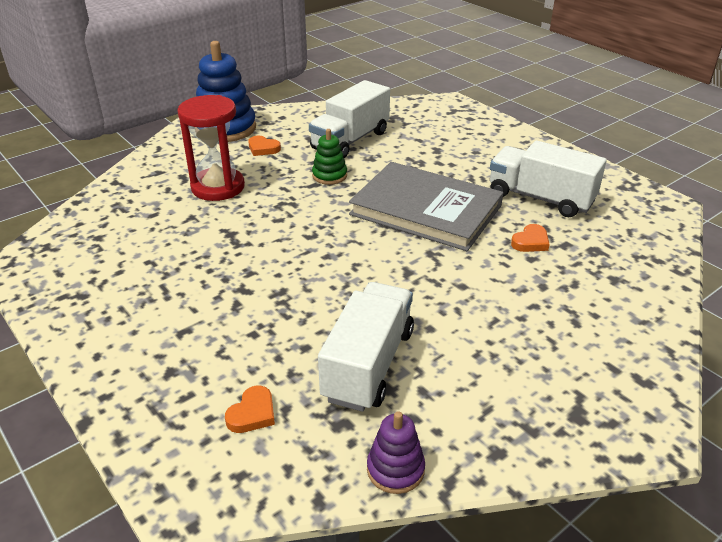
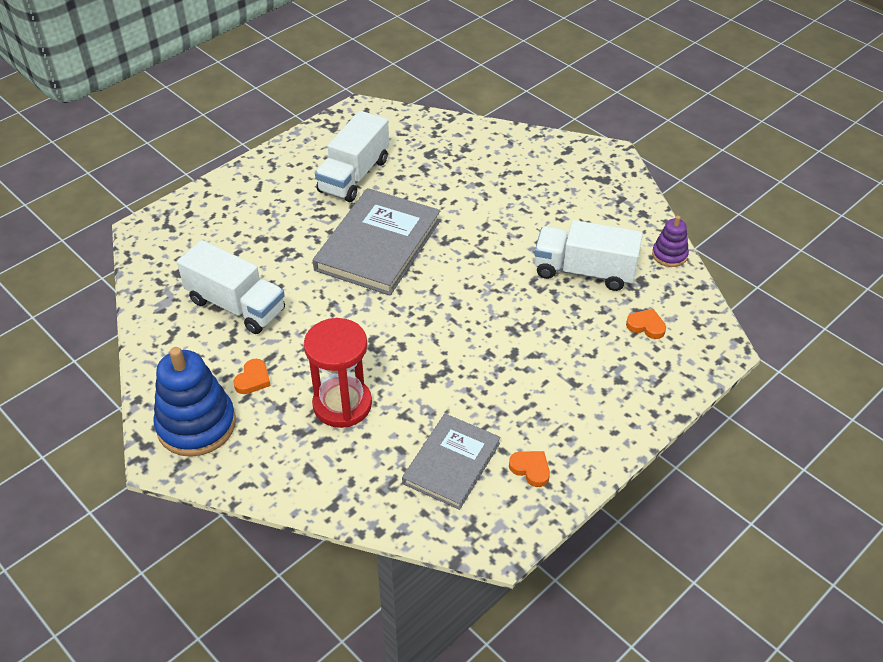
camera: 95 degrees left, 10 degrees up
green stacking toy [312,129,347,185] -> none
orange heart [511,224,550,252] -> orange heart moved to [509,451,550,487]
none -> grey book [402,414,501,510]

